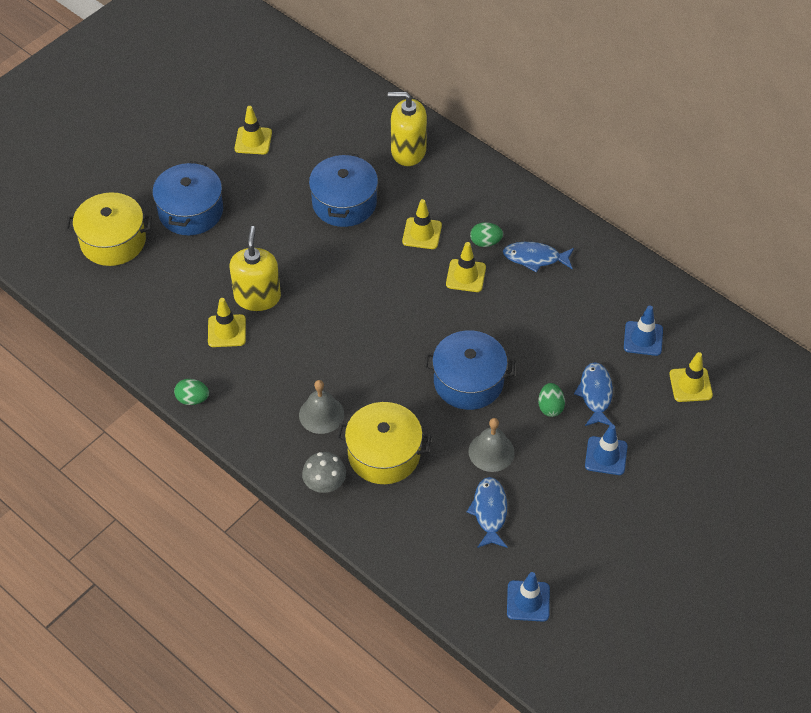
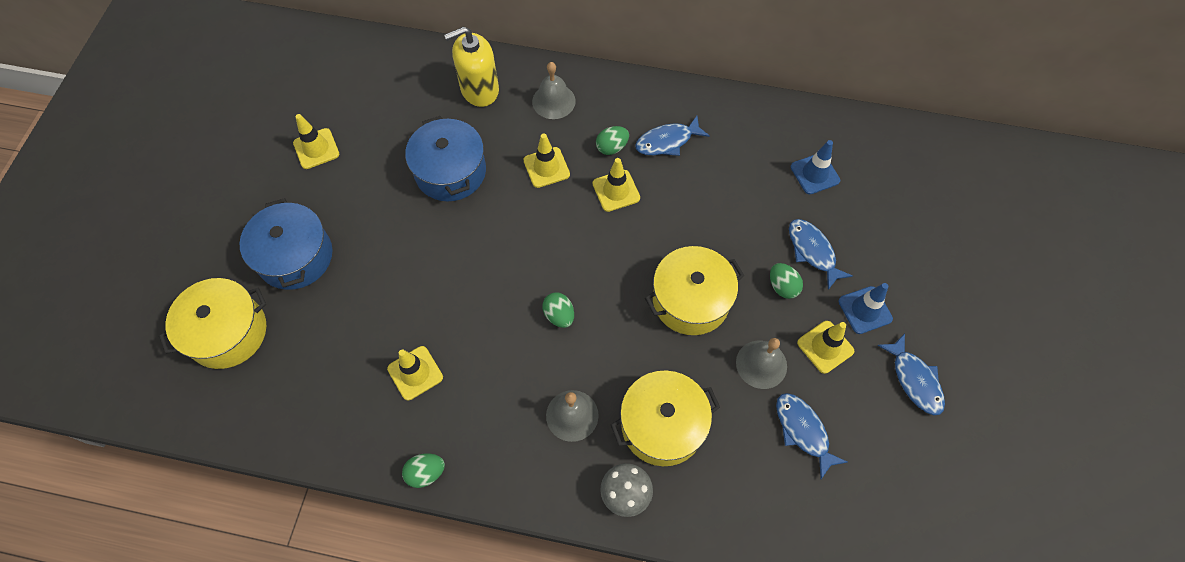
camera: 30 degrees left, 10 degrees up
yellow soap dispenser [229,226,281,311] -> none
blue pot [424,330,515,410] -> yellow pot [645,246,744,335]
blue traffic cone [507,572,550,622] -> none
yellow traffic cone [669,352,713,402] -> yellow traffic cone moved to [797,321,854,374]
none -> grey bell [532,62,576,119]
none -> green egg [542,292,574,328]
none -> blue fish [877,333,945,415]

